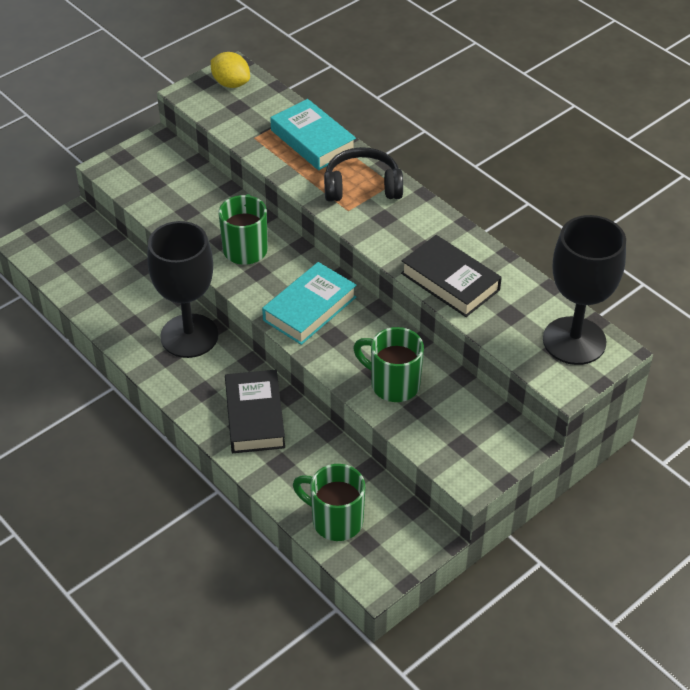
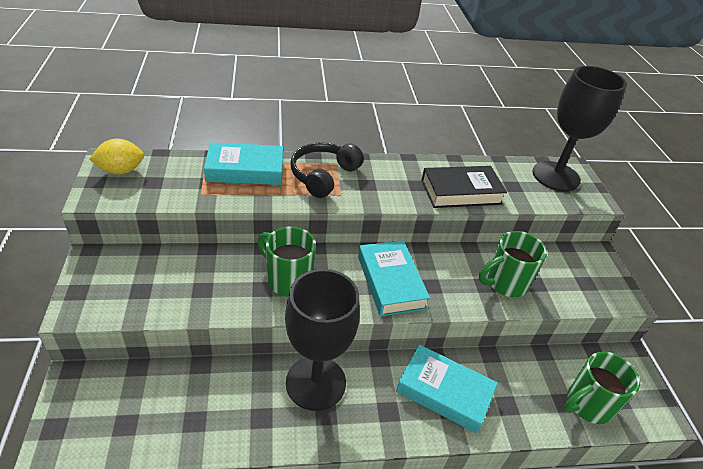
camera: 60 degrees left, 5 degrees down
black book [225,370,285,453] -> turquoise book [396,344,498,433]

